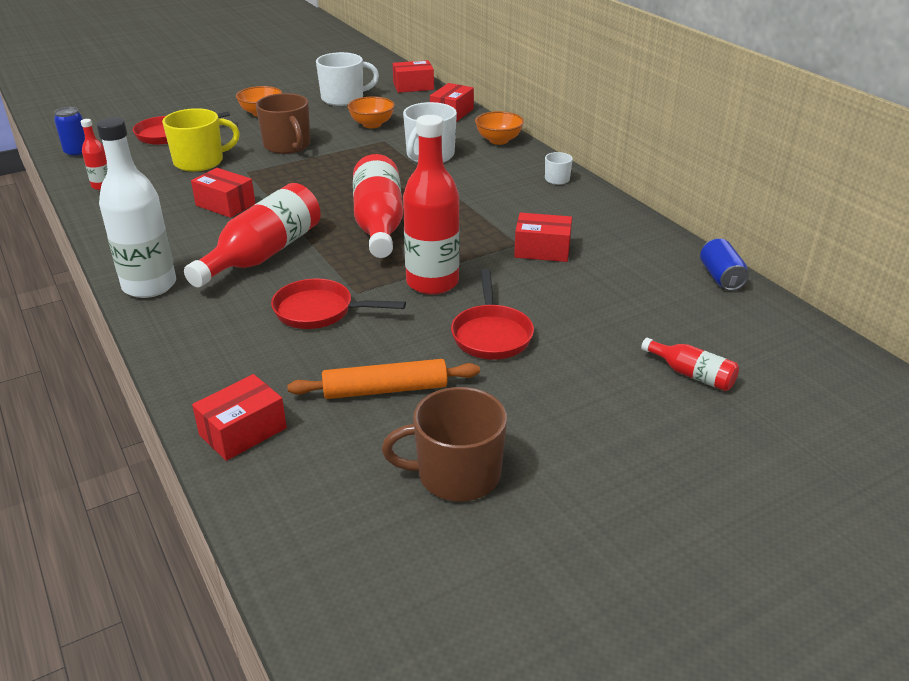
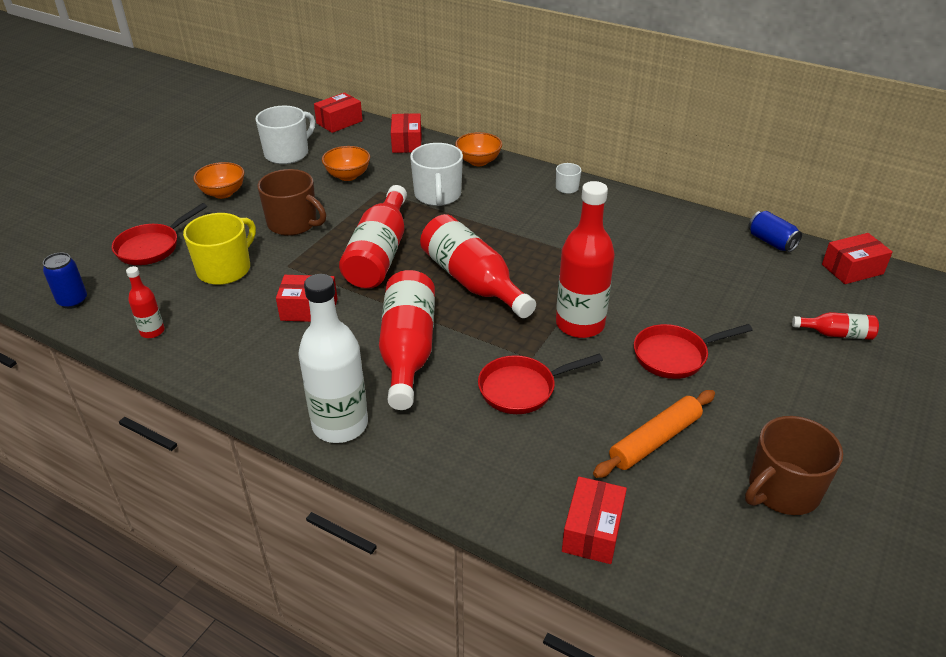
camera: 30 degrees left, 5 degrees up
red pan [451,269,534,360] -> red pan turned 105 degrees clockwise [634,324,752,379]
red box [514,213,572,262] -> red box moved to [822,233,893,284]
none -> red bottle [339,185,407,289]

